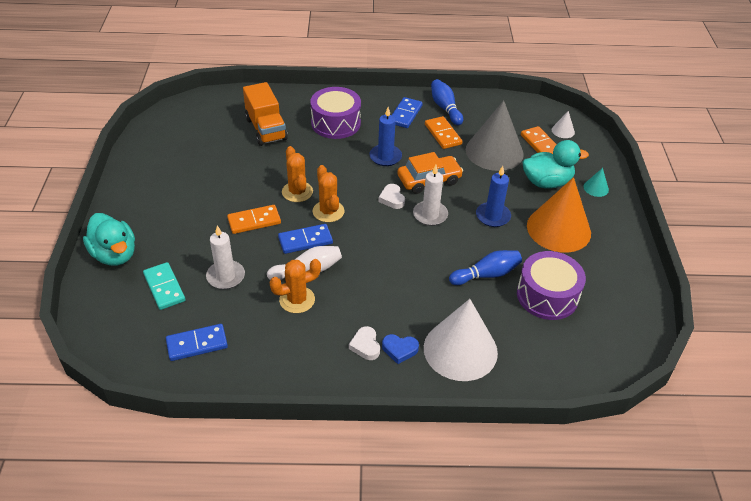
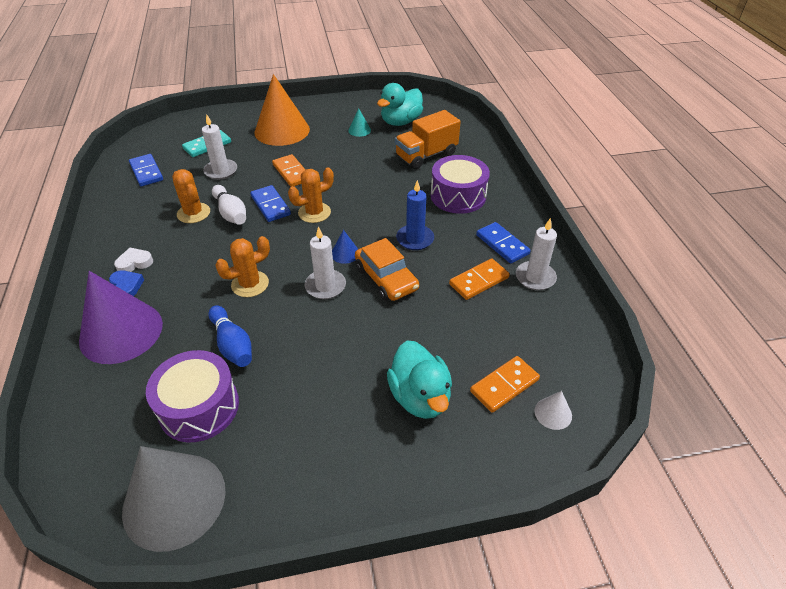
camera: 80 degrees right, 0 degrees up
turquoise duck [83,213,135,266] -> turquoise duck moved to [377,83,423,126]
orange cactus [282,146,313,202] -> orange cactus moved to [215,236,270,297]
white heart [378,184,405,209] -> blue cone [332,230,358,264]
blue heart [382,334,419,364] -> blue heart turned 150 degrees clockwise [109,271,144,296]
blue domino [392,97,423,128] -> blue domino turned 45 degrees clockwise [476,222,531,264]
white cone [424,299,498,381] -> purple cone [79,271,163,364]
blue bowling pin [431,79,463,125] -> white candle [516,218,557,290]
grey cone [466,100,524,171] -> grey cone moved to [122,446,226,552]
blue candle [476,166,511,227] -> none
orange cone [527,177,591,253] -> orange cone moved to [254,74,310,146]
turquoise cone [584,168,609,197] -> turquoise cone moved to [348,108,371,137]

